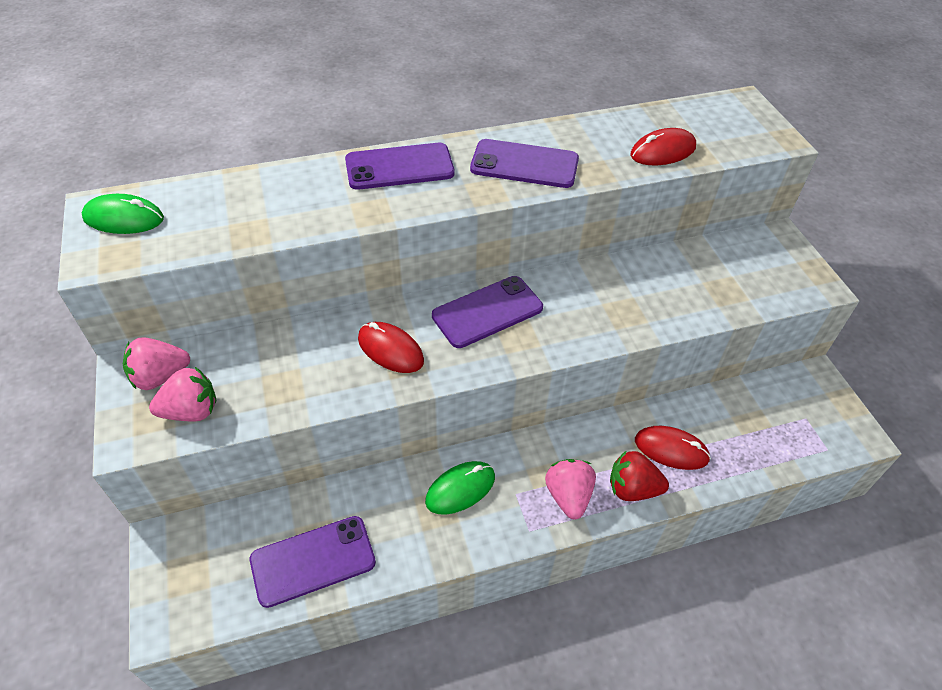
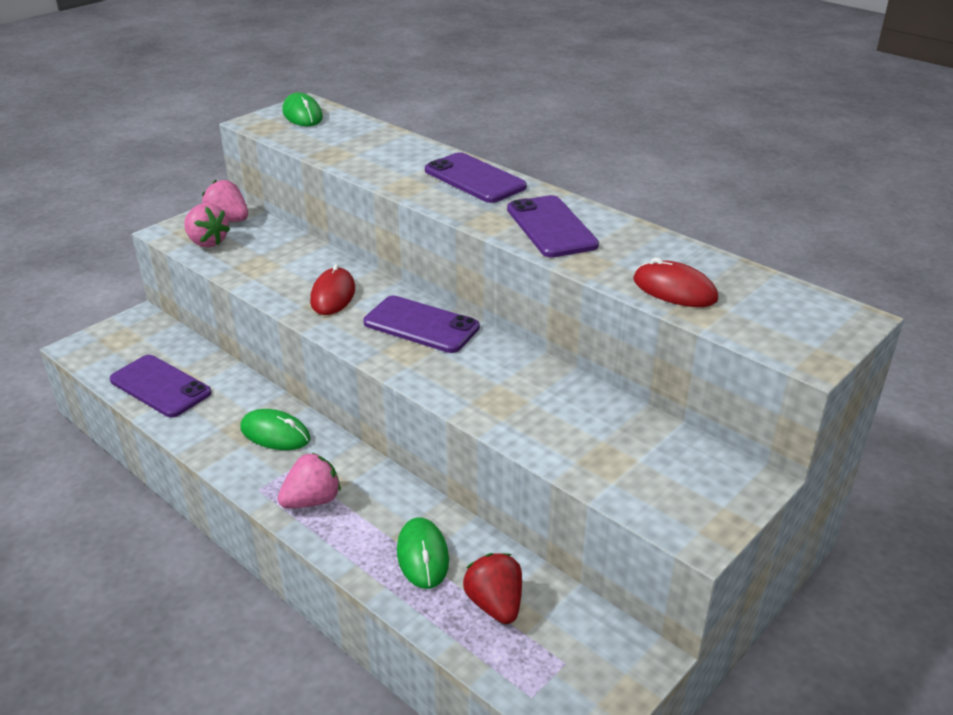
camera: 60 degrees right, 15 degrees down
red strawberry [610,450,669,501] -> red strawberry moved to [463,553,522,624]
red mouse [635,426,711,470] -> green mouse [397,517,449,589]

